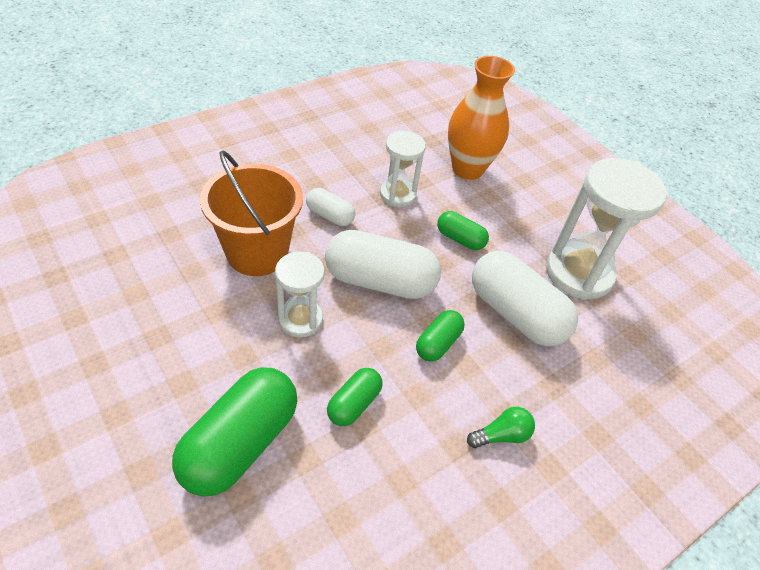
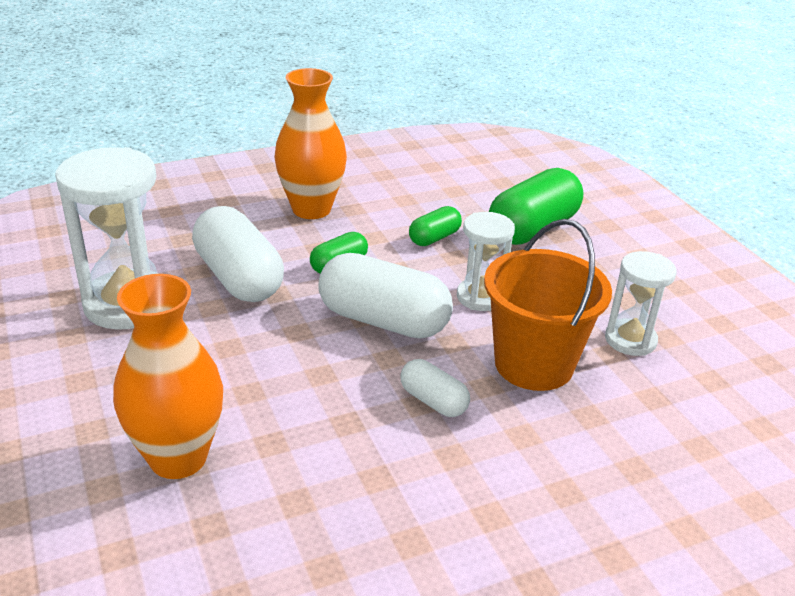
camera: 165 degrees left, 15 degrees down
white hourglass [380,131,426,207] -> white hourglass moved to [605,251,677,356]
green capsule [437,211,489,250] -> none
green light bulb [467,407,535,448] -> orange vase [274,68,347,219]

